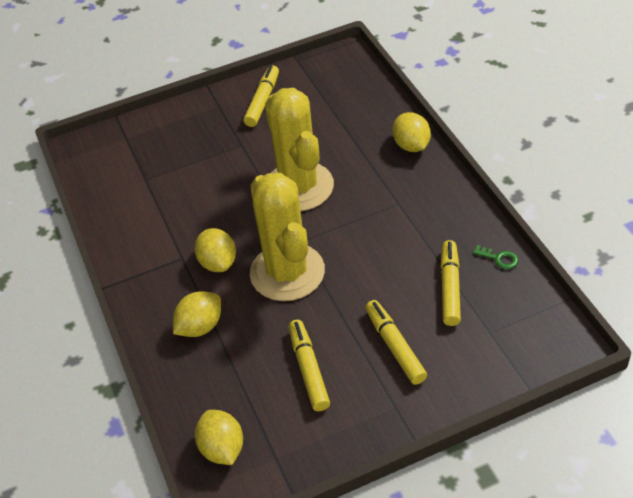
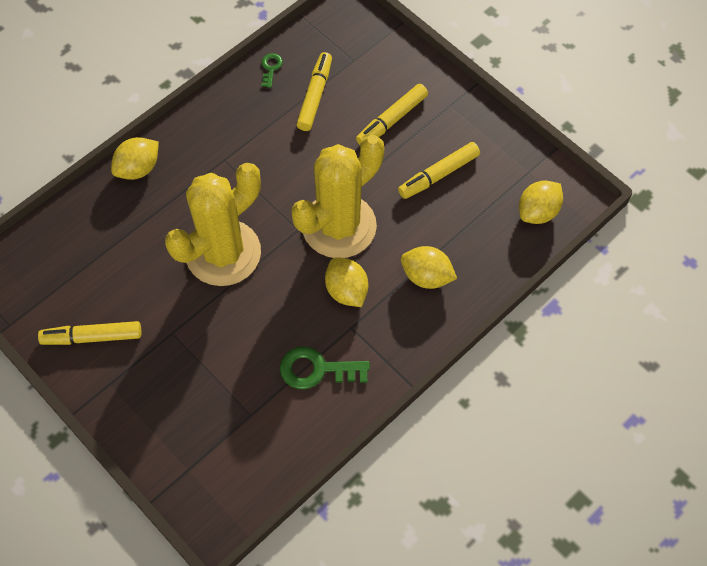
camera: 115 degrees left, 15 degrees up
yellow lemon [195,228,236,272] -> yellow lemon turned 75 degrees counterclockwise [325,257,368,307]
yellow marker [441,240,461,326] -> yellow marker turned 120 degrees clockwise [296,52,332,131]
none -> green key [280,346,370,389]

